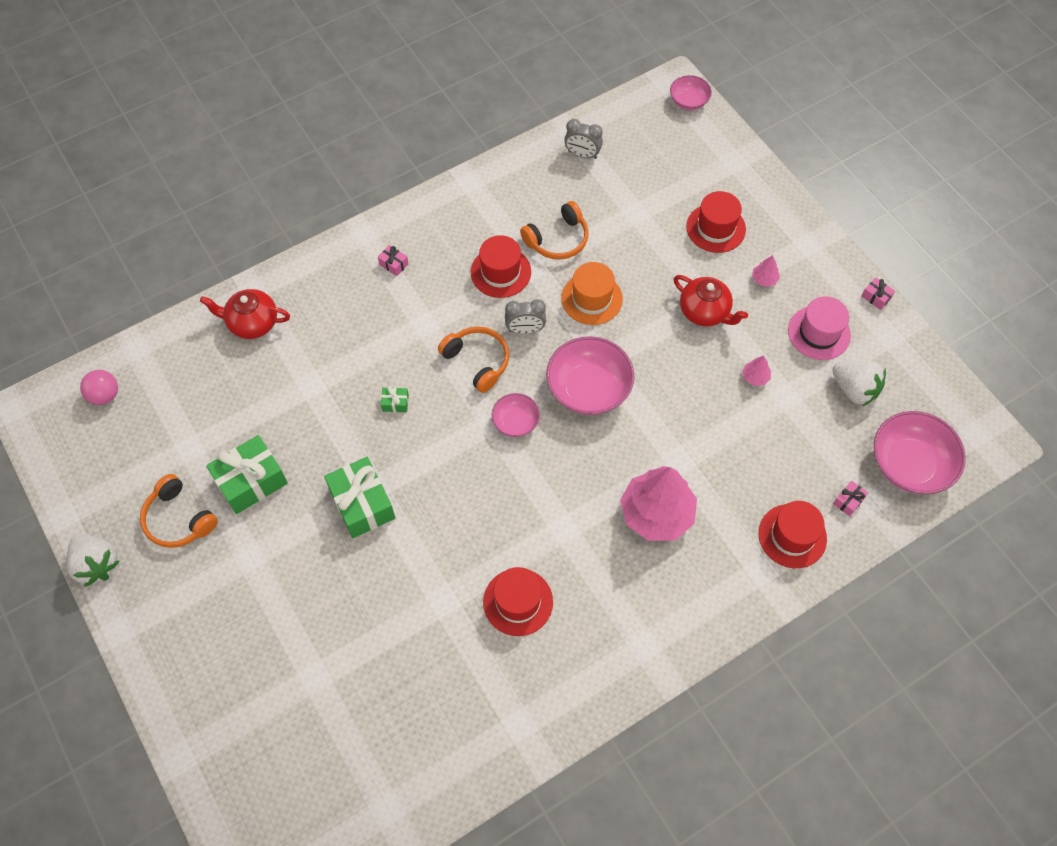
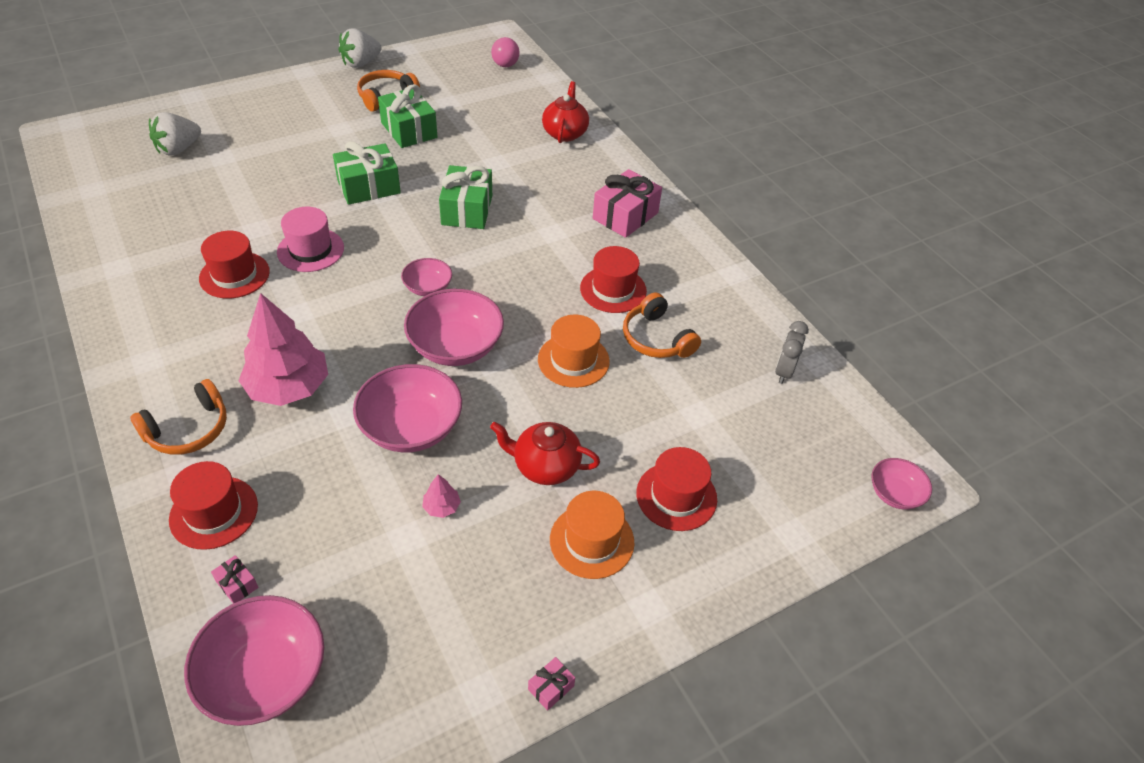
camera: 90 degrees right, 15 degrees down
pink gift [378,245,409,276] -> pink gift [593,169,662,238], size x2.28
green gift [381,386,409,412] -> green gift [439,165,492,229], size x2.28
orange headphones [438,326,509,393] -> orange headphones moved to [130,379,227,455]
grey clock [505,299,546,334] -> none
red teapot [674,275,748,326] -> red teapot turned 60 degrees clockwise [490,422,600,485]
pink tree [752,255,780,287] -> orange hat [550,491,634,579]
pink hat [788,296,851,360] -> pink hat moved to [277,207,344,272]
white strawberry [832,360,886,406] -> white strawberry moved to [149,112,201,156]
none -> pink bowl [353,364,462,453]

